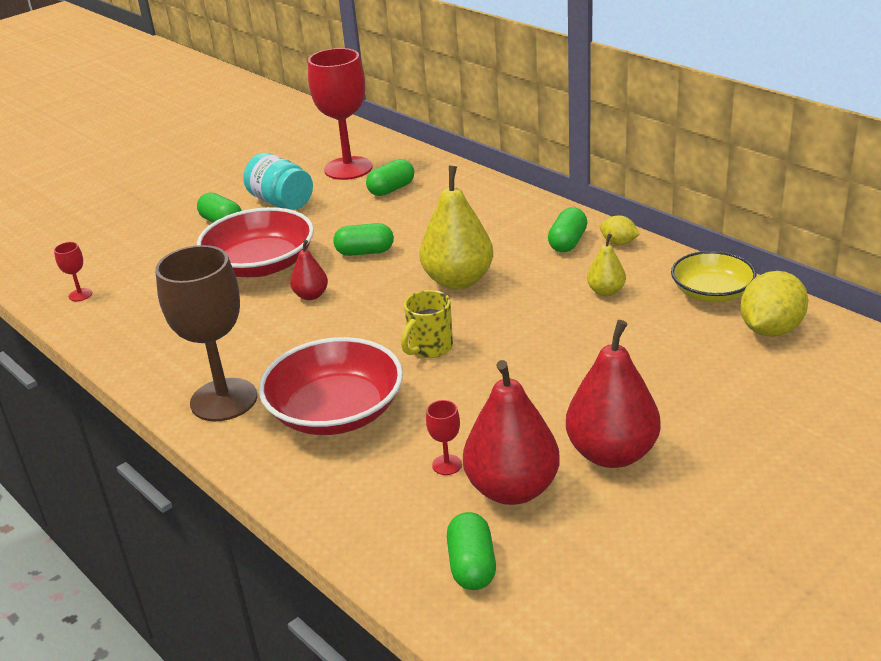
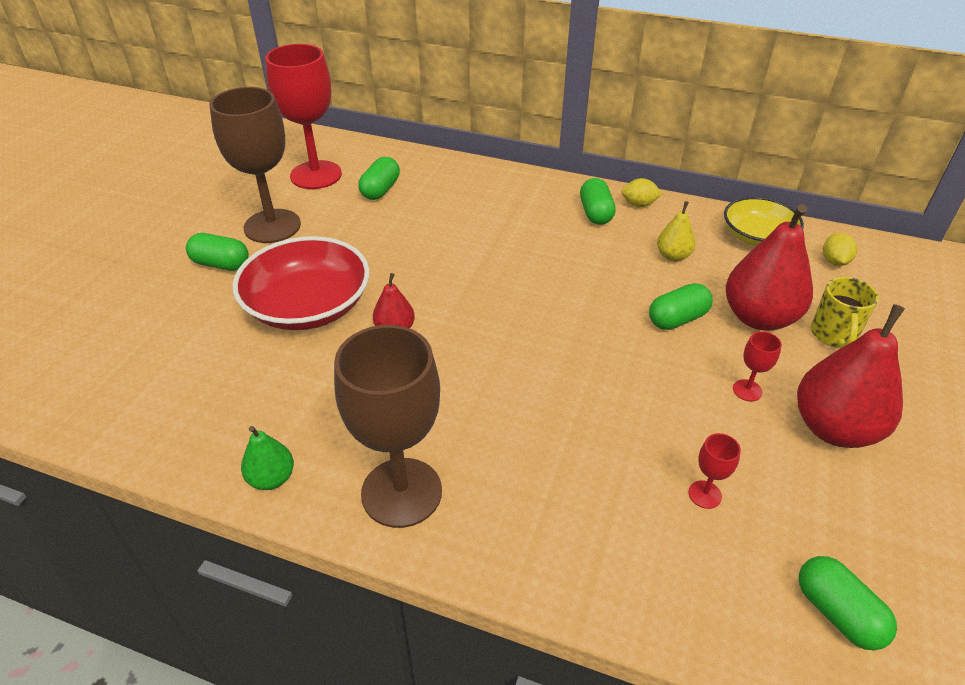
camera: 30 degrees left, 10 degrees up
red goblet [54,242,92,301] -> red goblet moved to [733,331,782,401]
turquoise jar [243,153,313,210] -> brown goblet [210,87,301,243]
red bowl [259,337,403,435] -> none
green capsule [333,223,394,256] -> green capsule moved to [649,283,713,330]
yellow mug [401,290,453,358] -> yellow mug moved to [811,277,879,348]
yellow pear [419,166,493,290] -> none
red pear [463,360,560,505] -> red pear moved to [726,204,813,331]
yellow lemon [740,271,808,337] -> yellow lemon [823,233,857,266], size x0.54
none -> green pear [241,426,294,490]

